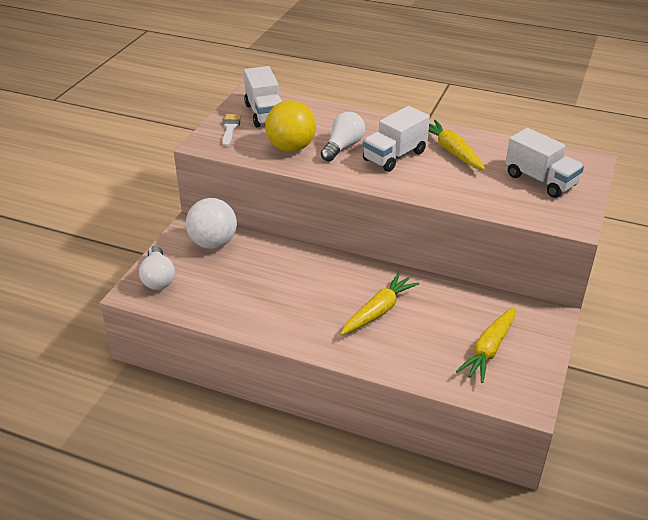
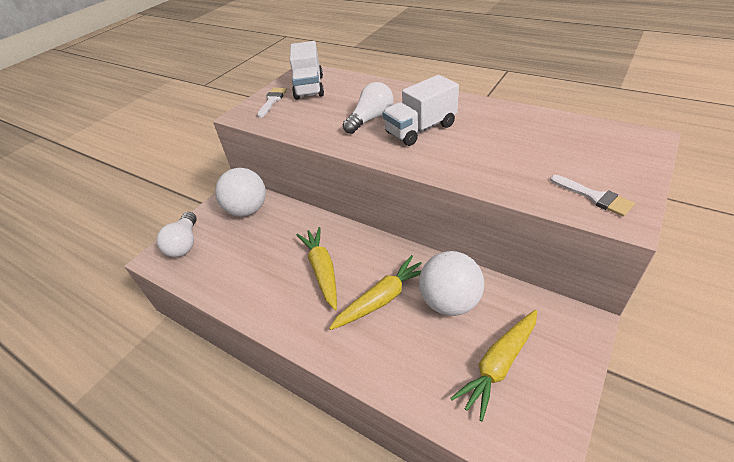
camera: 15 degrees right, 5 degrees up
yellow ball [265,100,316,152] -> none
yellow carrot [428,120,485,170] -> yellow carrot moved to [296,227,337,310]
white truck [505,128,584,198] -> none
none -> white ball [419,251,484,316]
none -> white brush [550,175,635,217]

